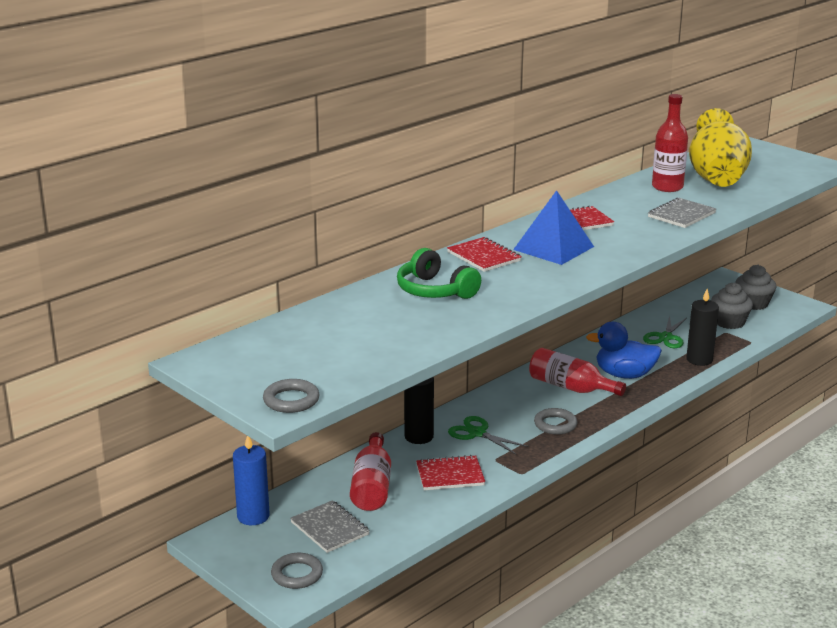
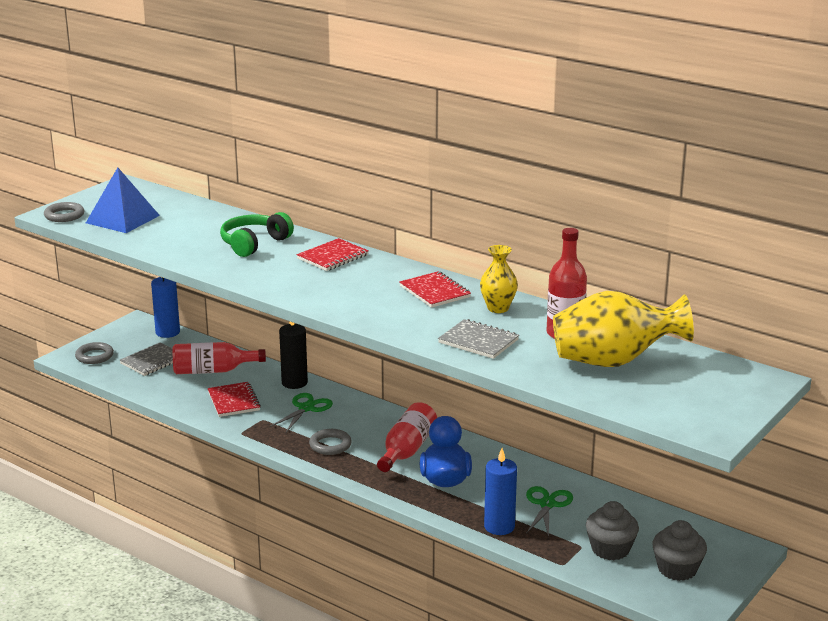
camera: 80 degrees right, 0 degrees up
blue pyramid [513,190,594,265] -> blue pyramid moved to [86,168,160,233]
green scissors [643,316,687,348] -> green scissors turned 90 degrees clockwise [526,486,573,538]
black candle [686,289,719,366] -> blue candle [484,448,517,535]
none -> yellow vase [480,245,518,313]

